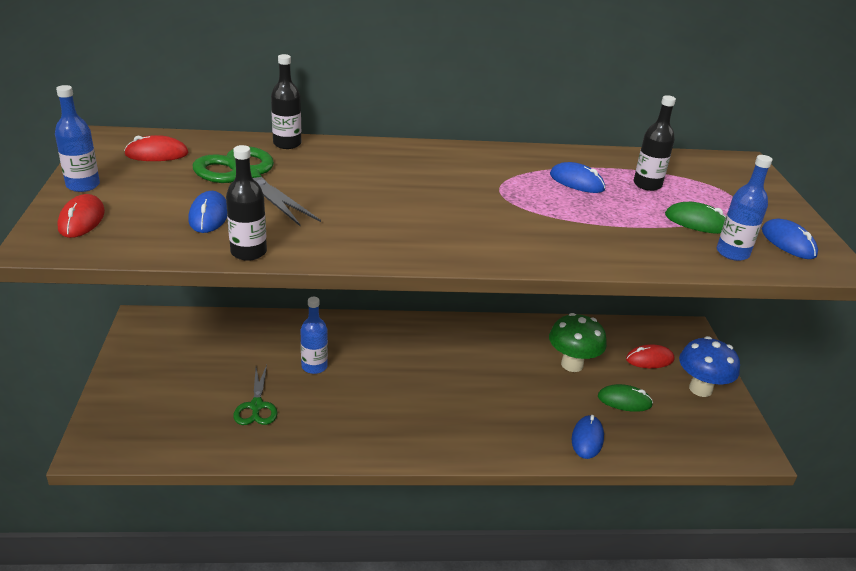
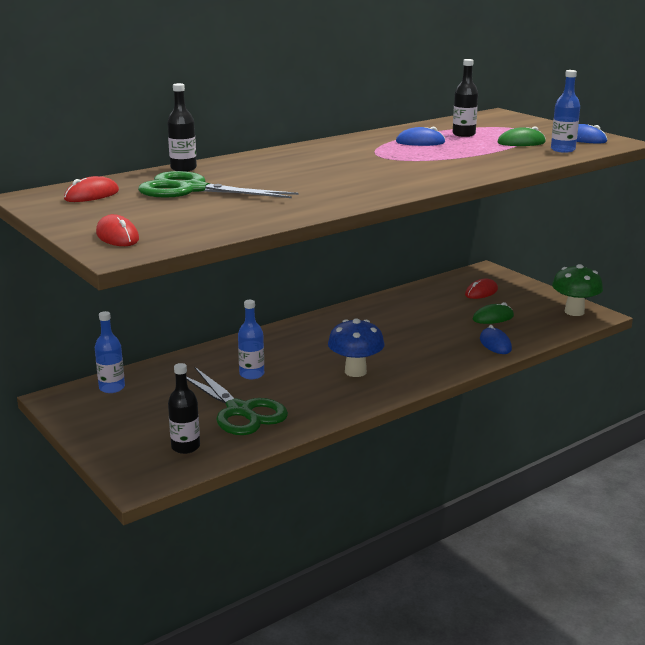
camera: 30 degrees left, 10 degrees down
blue bottle [55,85,100,192] -> blue bottle moved to [95,311,125,393]
blue mouse [188,191,227,233] -> none
black bottle [226,145,267,261] -> black bottle moved to [168,363,200,454]
green scissors [233,365,278,425] -> green scissors [187,367,288,435], size x1.73
green mushroom [549,313,607,372] -> green mushroom moved to [552,264,603,316]
blue mushroom [679,336,740,397] -> blue mushroom moved to [328,318,384,377]

